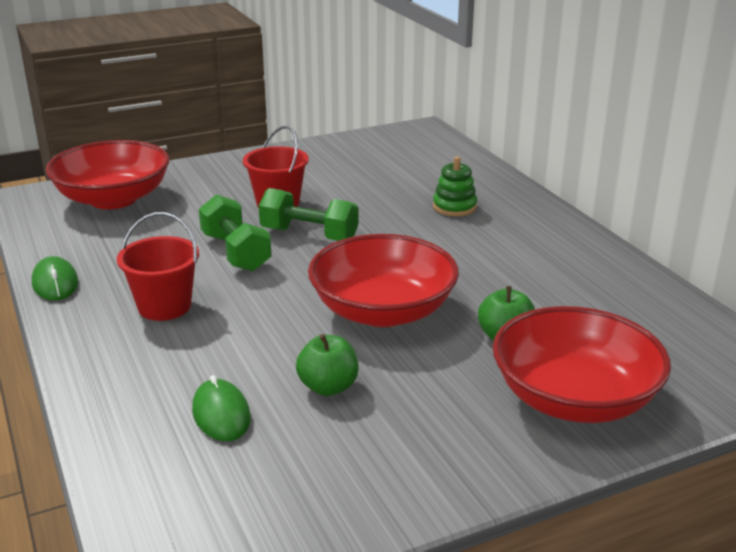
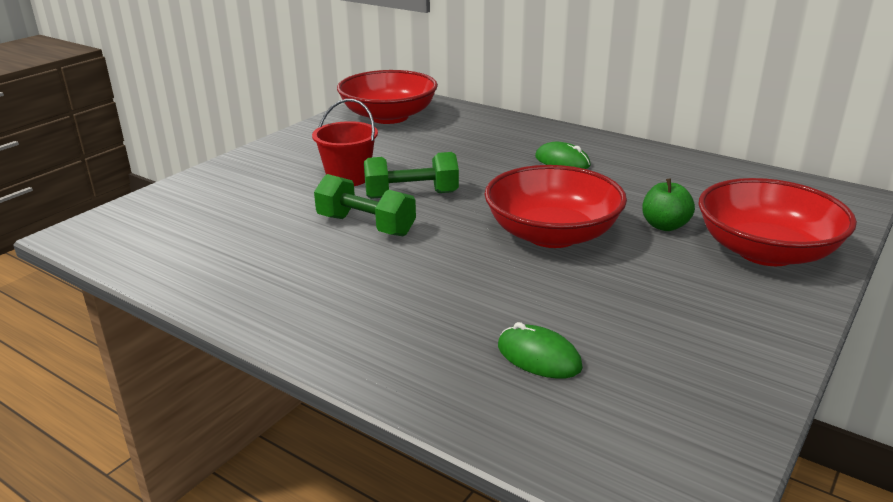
camera: 30 degrees left, 0 degrees up
green mouse [32,256,78,301] -> green mouse moved to [535,142,591,169]
red bowl [46,140,169,209] -> red bowl moved to [337,70,438,124]
red bucket [117,212,199,321] -> none
green apple [296,334,358,396] -> none
green stacking toy [433,156,477,216] -> none

